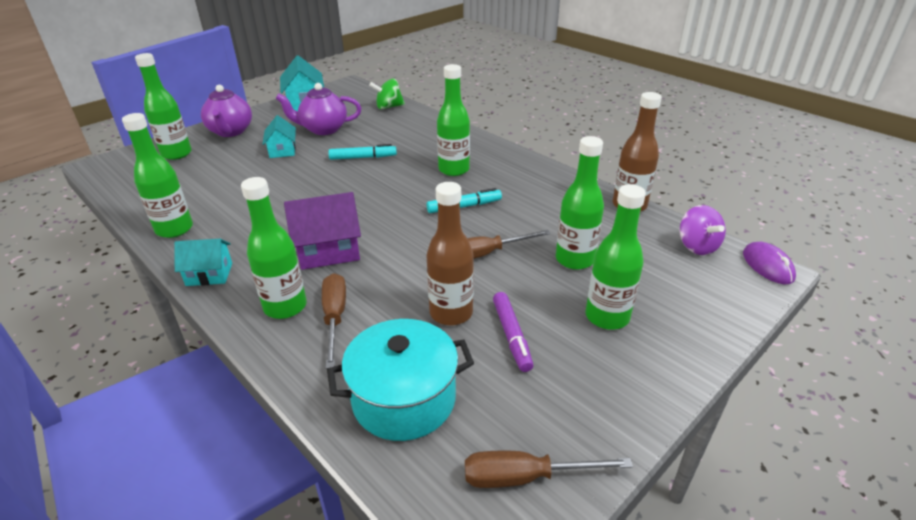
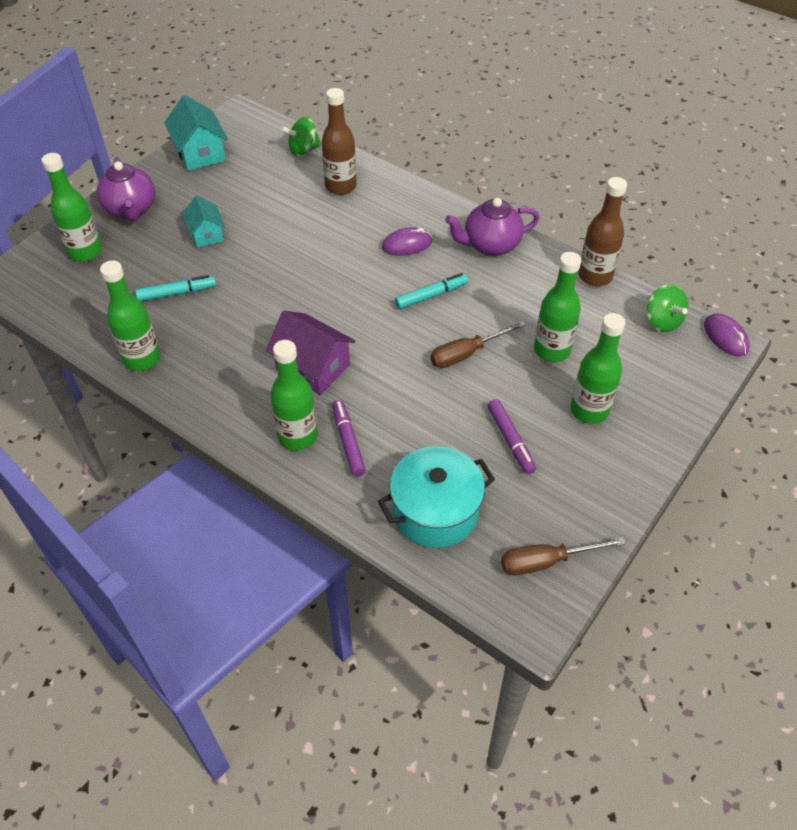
camera: 10 degrees left, 15 degrees up
turquoise house [174,239,232,286] -> none
purple teapot [276,83,361,135] -> purple teapot moved to [445,198,540,256]
purple house [284,192,361,270] -> purple house turned 60 degrees clockwise [266,311,356,395]
brown screwdriver [322,273,346,369] -> purple marker [332,400,366,477]
turquoise marker [328,144,397,160] -> turquoise marker moved to [135,275,216,301]
brown bottle [427,182,474,326] -> brown bottle moved to [322,88,357,195]
green bottle [437,64,470,176] -> purple mouse [382,227,432,256]
purple spinning top [679,205,726,255] -> green spinning top [647,284,688,332]

